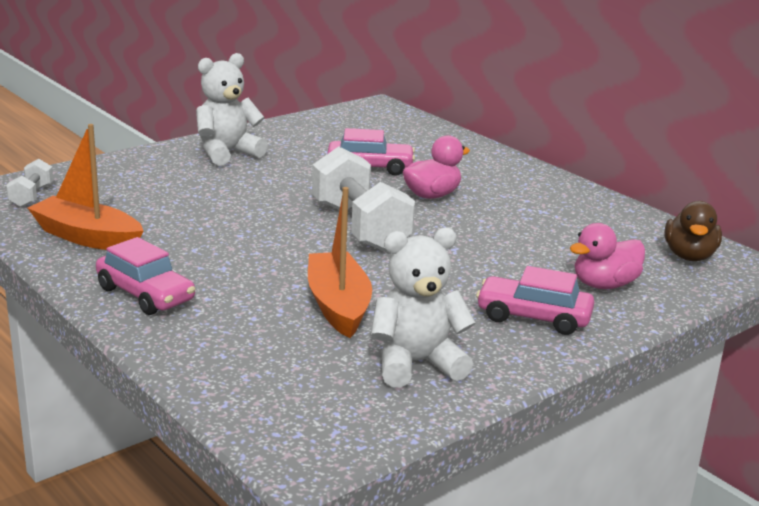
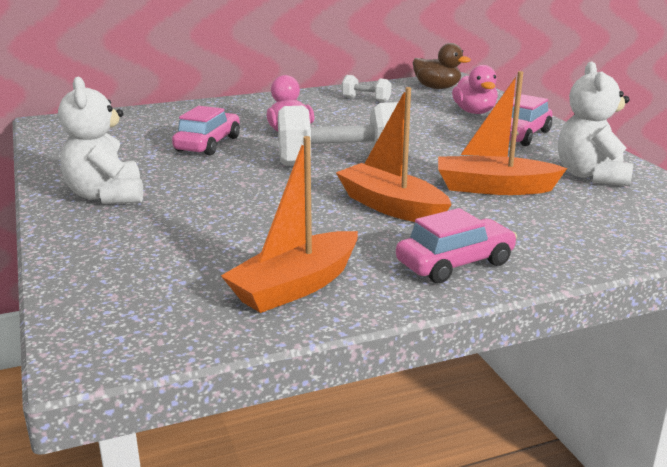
camera: 70 degrees left, 0 degrees up
white dumbbell [6,159,53,208] -> white dumbbell moved to [342,75,391,102]
none -> orange boat [336,87,452,222]

